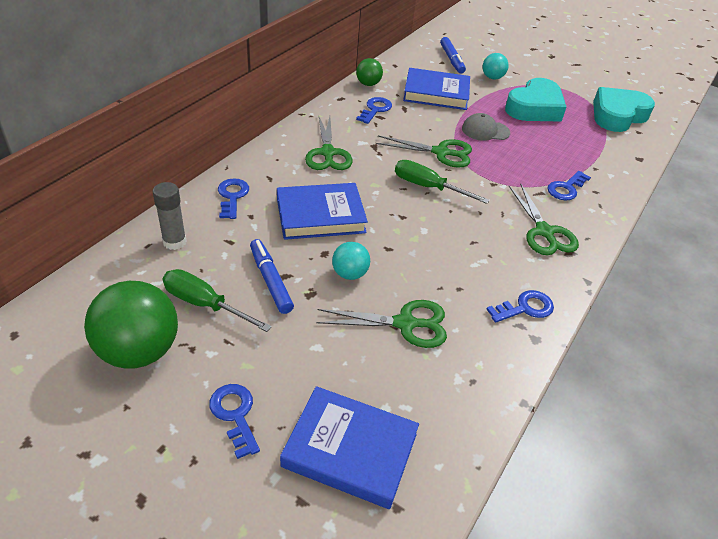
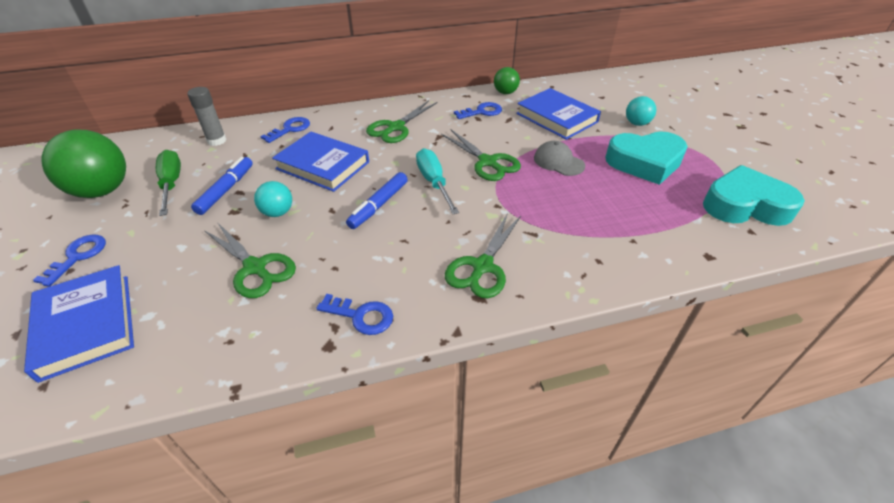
camera: 45 degrees right, 0 degrees up
green screwdriver [395,160,490,204] -> turquoise screwdriver [416,148,459,214]
blue marker [440,37,466,74] -> blue marker moved to [346,172,408,229]
blue key [547,171,591,201] -> none

